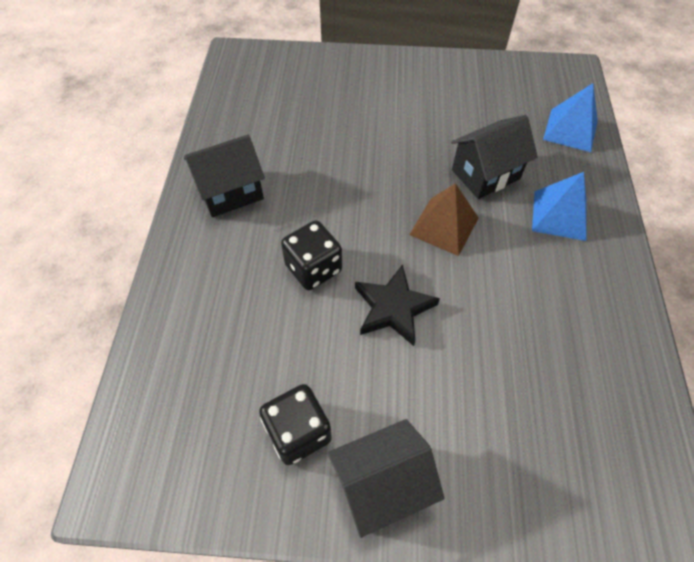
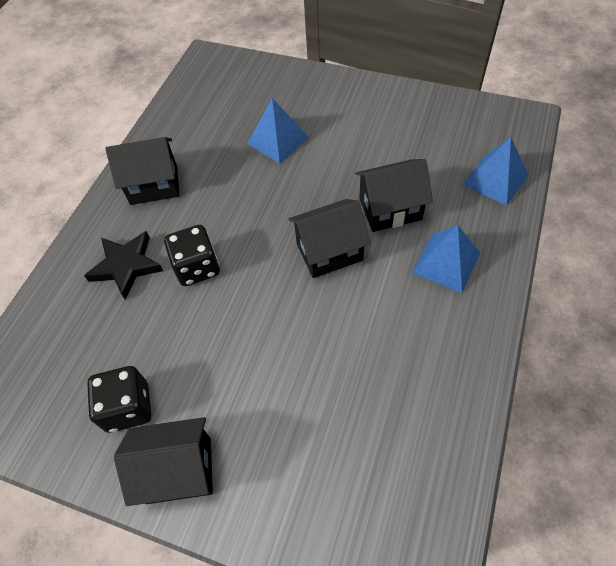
camera: 20 degrees right, 0 degrees up
black star [355,264,440,346] -> black star moved to [84,231,163,300]
brown pyramid [409,183,478,256] -> black house [289,199,371,278]
none -> blue pyramid [247,98,309,164]

